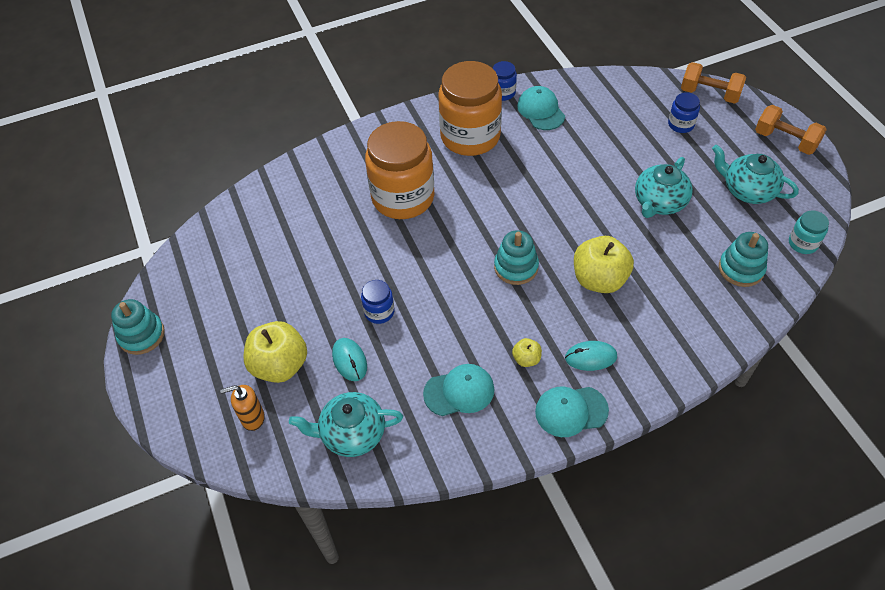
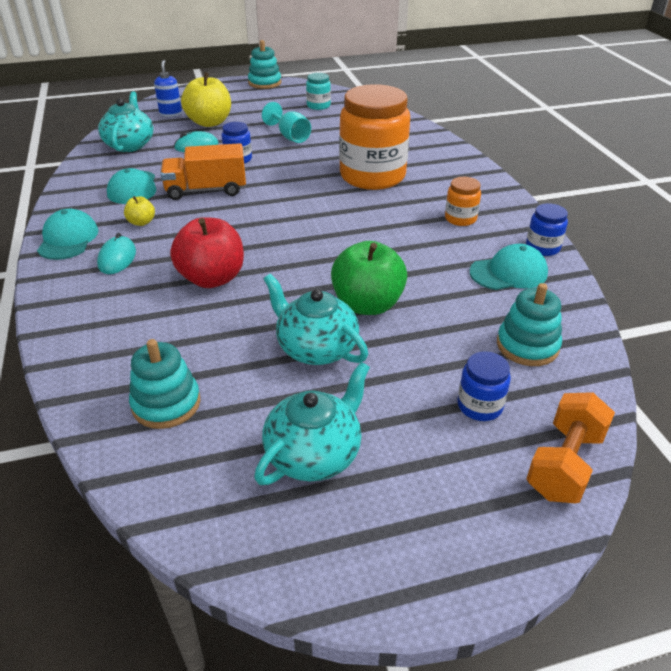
camera: 95 degrees right, 15 degrees down
orange soap dispenser [220,385,265,431] -> blue soap dispenser [154,60,182,117]
orange jar [438,61,502,156] -> orange jar [445,177,481,226], size x0.44
turquoise stacking toy [494,230,539,285] -> turquoise stacking toy moved to [497,283,562,366]
yellow apple [574,236,634,293] -> red apple [170,217,244,288]
orange dumbbell [755,105,827,155] -> none
turquoise jar [789,211,829,254] -> turquoise jar moved to [306,73,331,110]
none -> orange truck [160,143,246,200]
none -> turquoise goblet [262,102,311,143]
none -> green apple [331,241,407,315]

